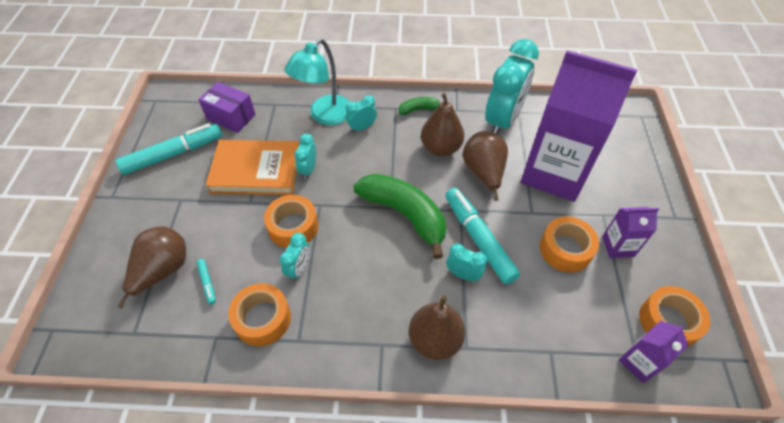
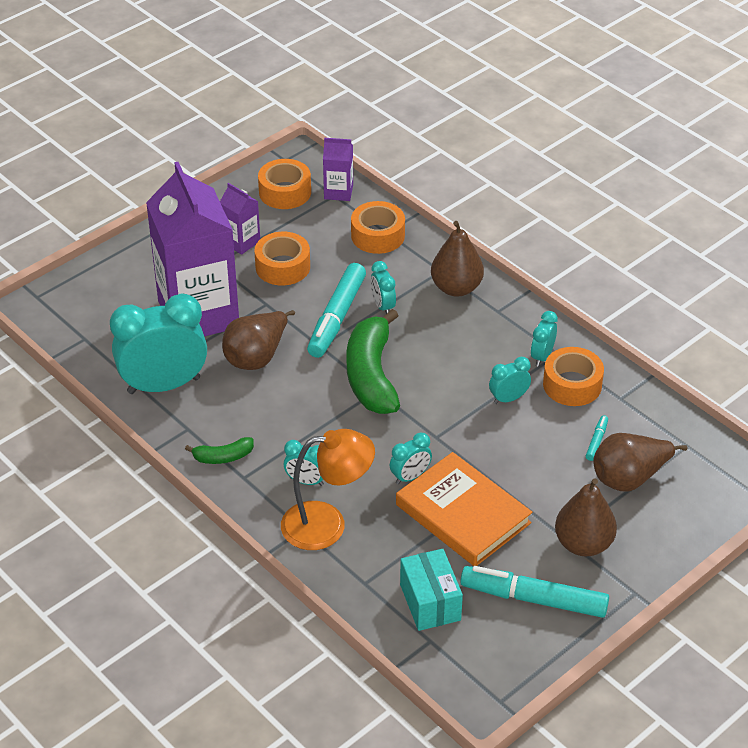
camera: 135 degrees left, 10 degrees down
purple box [198,82,256,133] -> turquoise box [400,549,463,631]
orange tape [264,195,318,248] -> orange tape moved to [351,201,405,254]
turquoise lamp [284,38,350,125] -> orange lamp [281,429,375,550]
green banana [399,97,441,115] -> green banana turned 45 degrees counterclockwise [185,437,254,464]
brown pear [421,93,464,157] -> brown pear moved to [555,479,617,556]
none -> turquoise clock [531,311,558,367]

